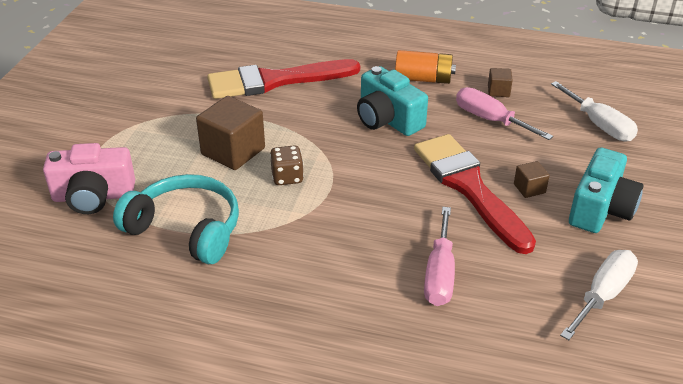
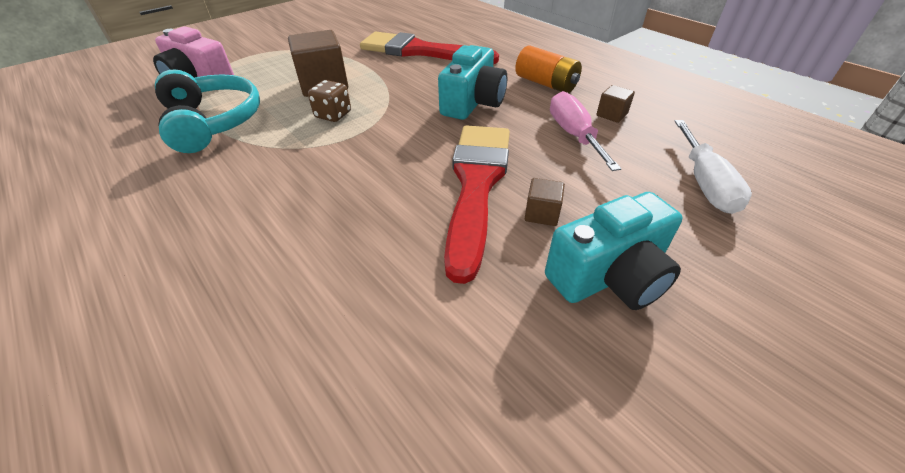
camera: 35 degrees right, 5 degrees up
turquoise camera [357,66,428,136] -> turquoise camera turned 150 degrees counterclockwise [438,45,507,120]
pink screwdriver [424,207,455,306] -> none
white screwdriver [560,250,638,340] -> none

